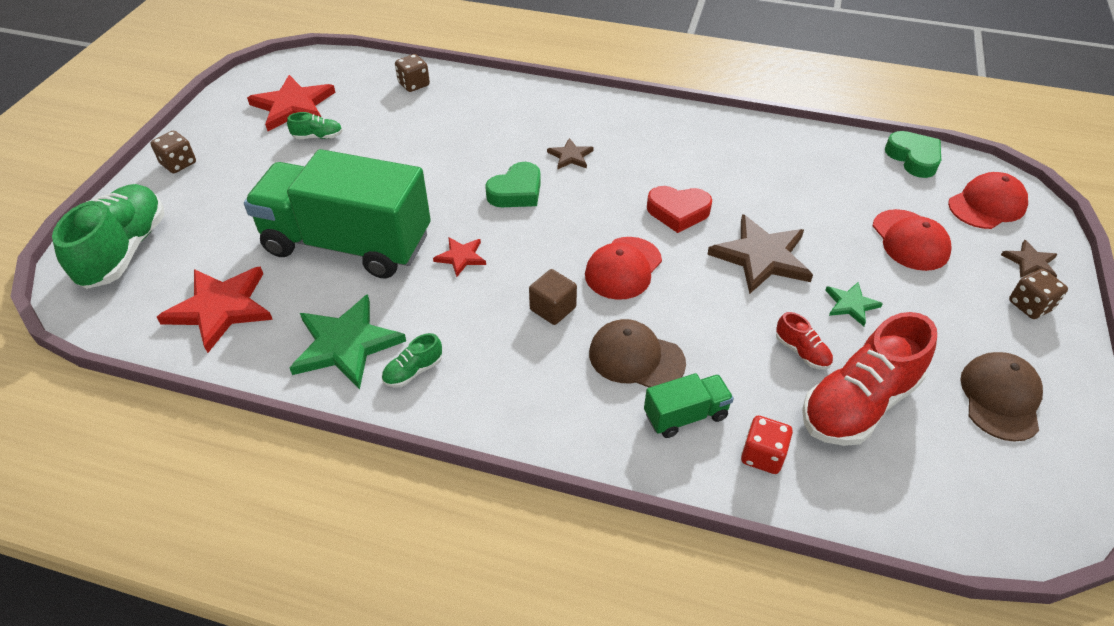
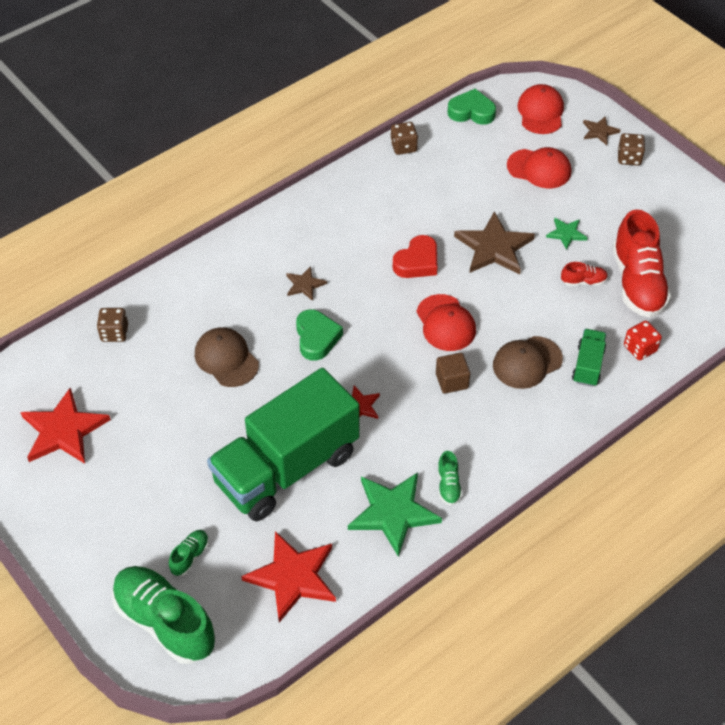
camera: 55 degrees left, 5 degrees up
brown dice [150,131,196,173] -> brown dice moved to [391,122,418,155]
green shoe [287,112,343,139] -> green shoe moved to [169,530,209,576]
brown cap [960,352,1043,442] -> brown cap moved to [195,327,259,387]

